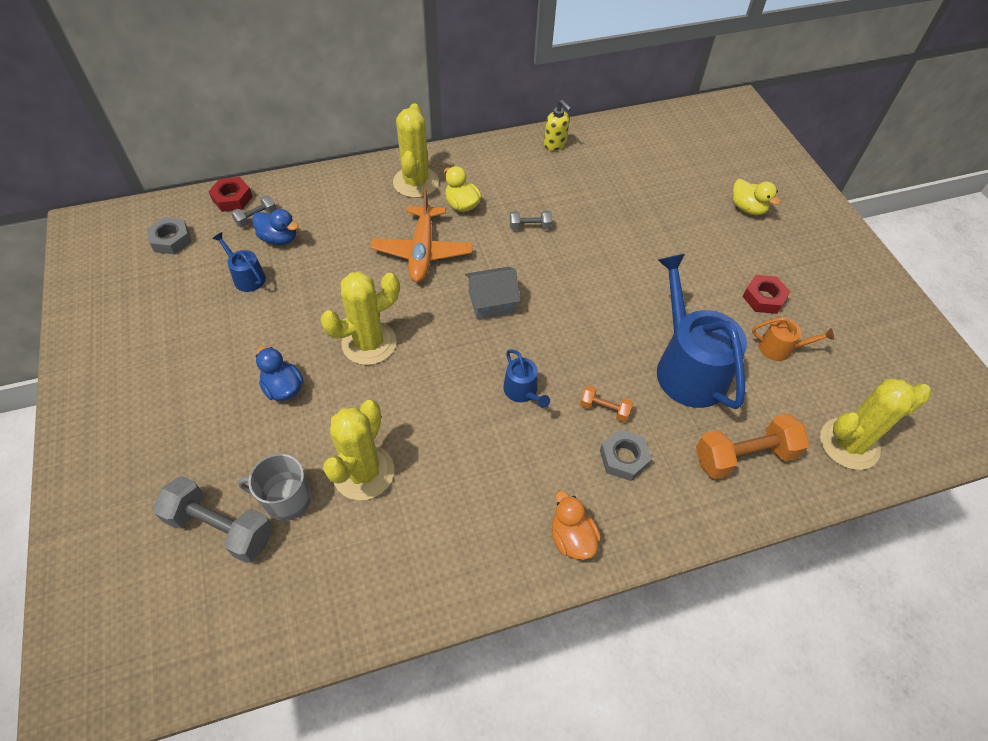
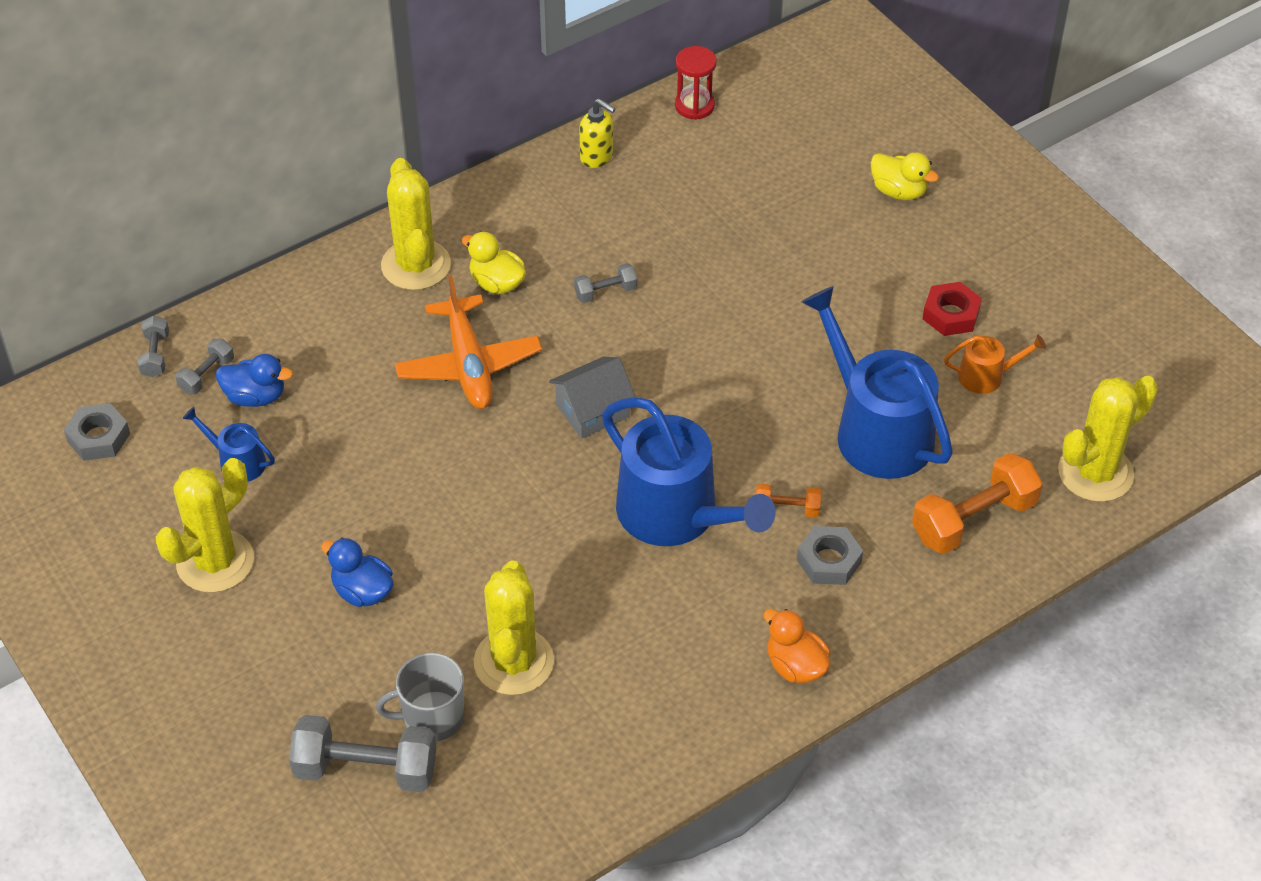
camera: 15 degrees left, 5 degrees down
red nut [208,177,253,212] -> grey dumbbell [137,316,169,377]
yellow cactus [321,272,399,365] -> yellow cactus moved to [155,458,254,593]
blue watering can [503,349,550,408] -> blue watering can [602,397,776,546], size x2.16
none -> red hourglass [675,46,717,120]

